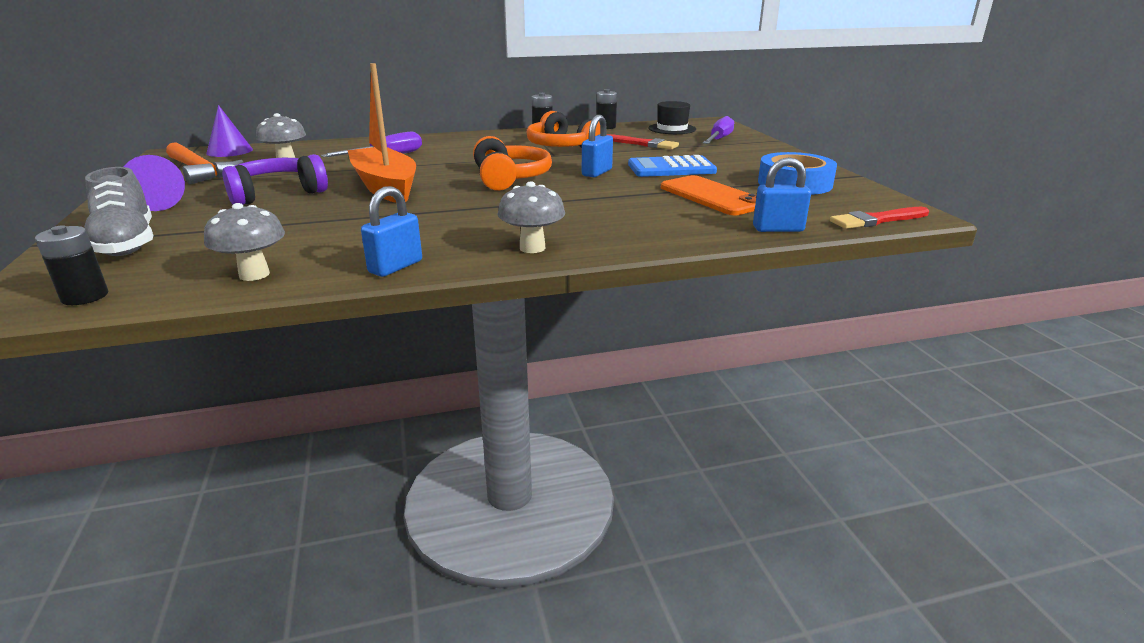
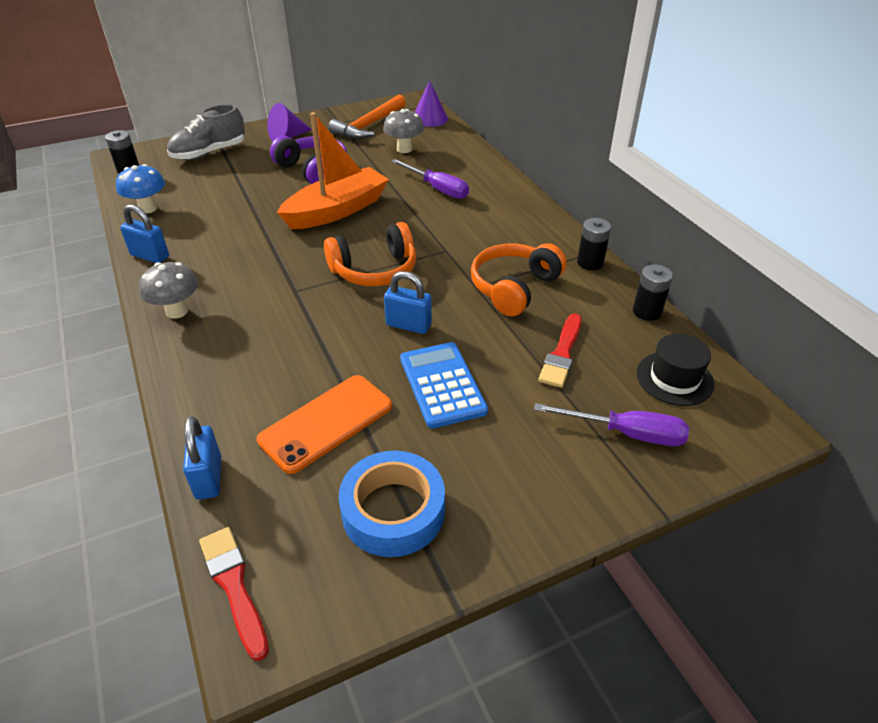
camera: 80 degrees right, 15 degrees up
grey mushroom [204,203,285,281] -> blue mushroom [116,164,165,214]

